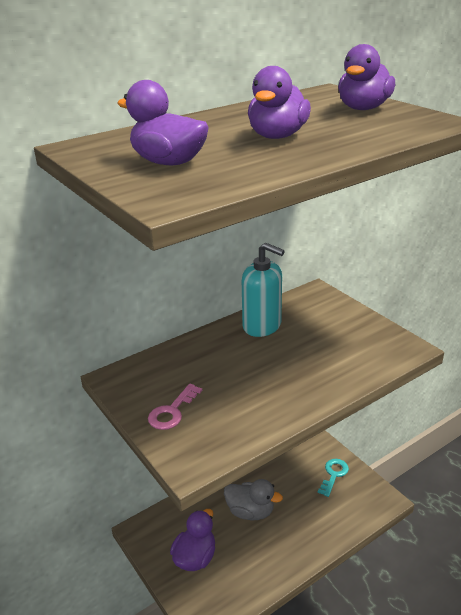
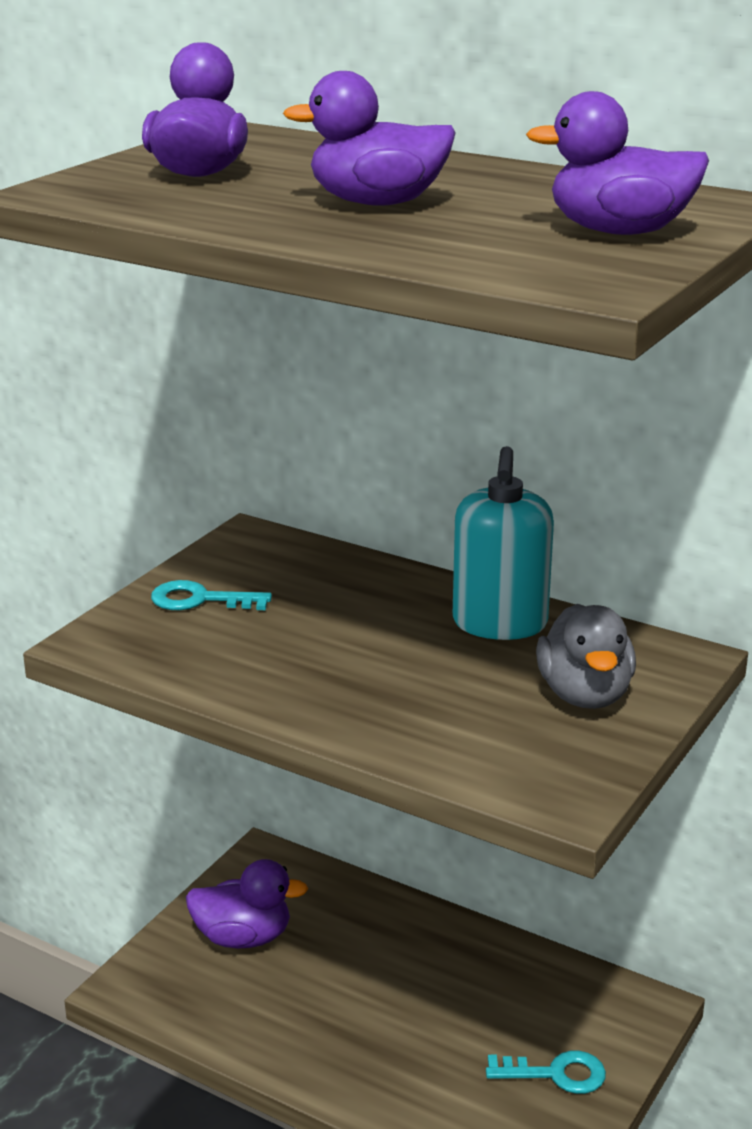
camera: 65 degrees right, 5 degrees down
pink key [148,384,202,430] -> turquoise key [151,580,272,610]
grey duck [224,479,283,520] -> grey duck moved to [536,604,636,709]

